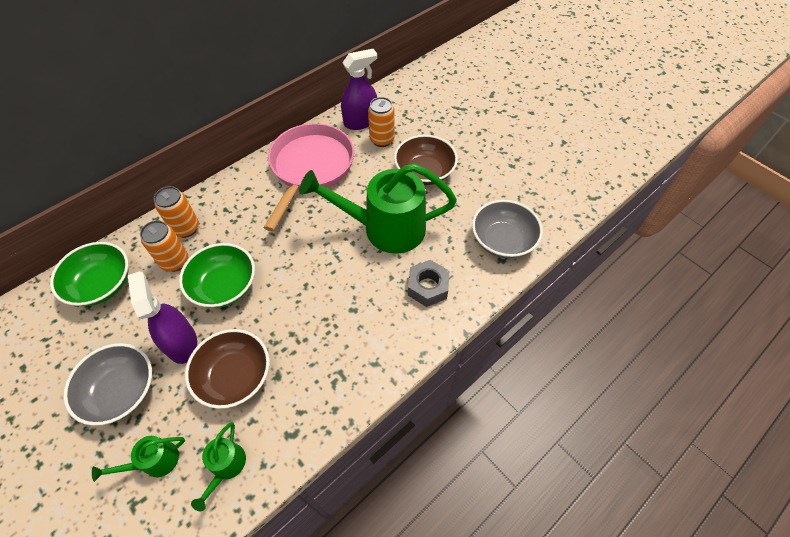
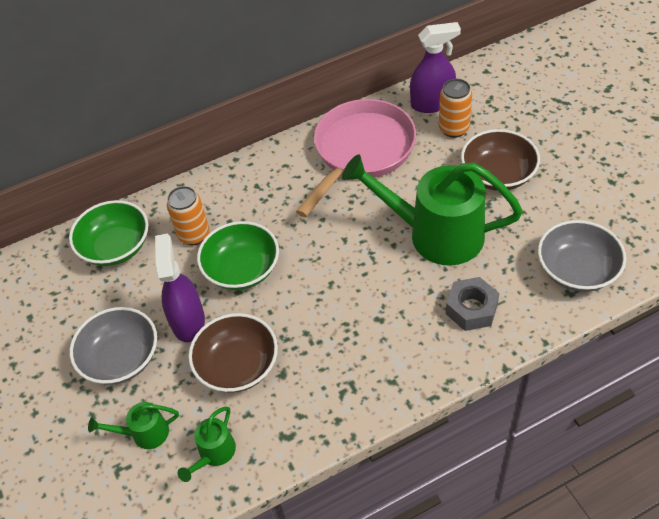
camera: 20 degrees right, 5 degrees down
orange can [154,186,199,238] -> none

